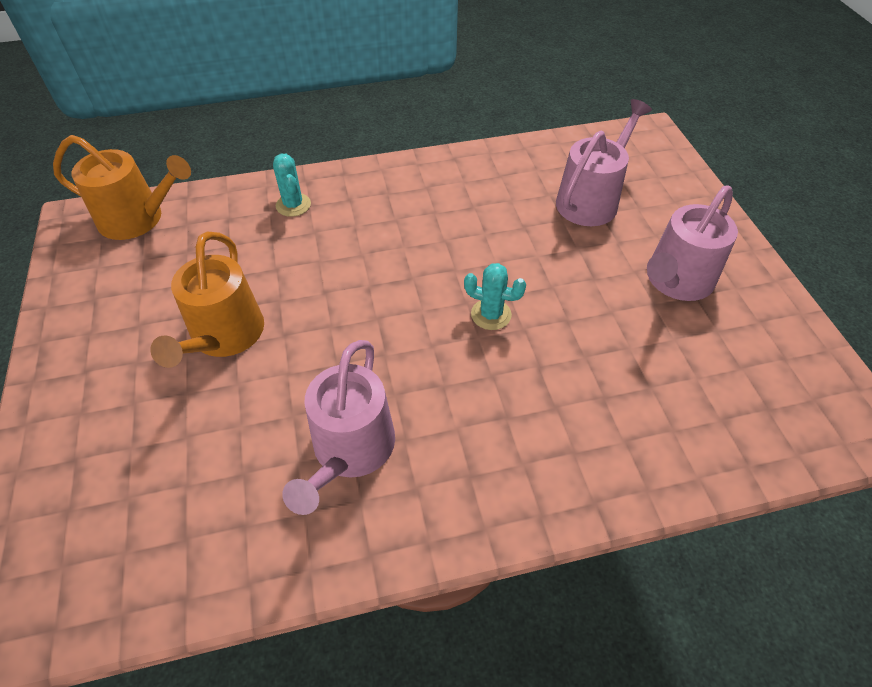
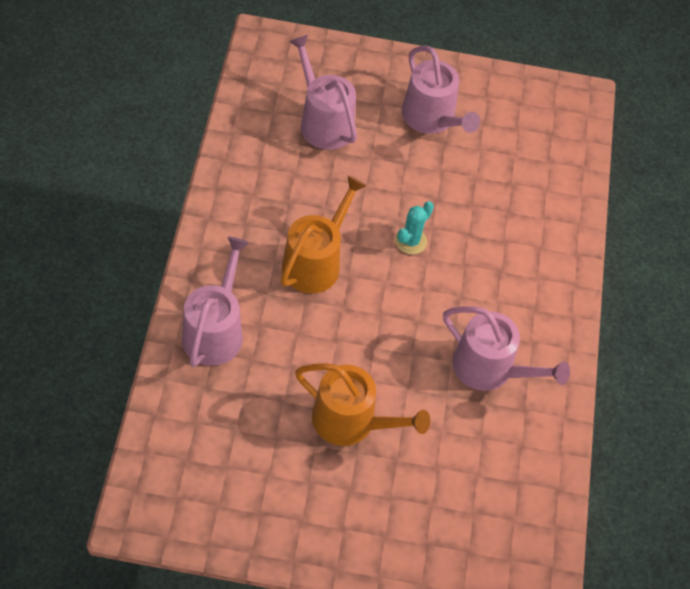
camera: 75 degrees left, 5 degrees up
orange watering can [53,135,191,240] -> orange watering can moved to [281,176,366,293]
turquoise cactus [273,154,311,217] -> pink watering can [182,236,249,367]

